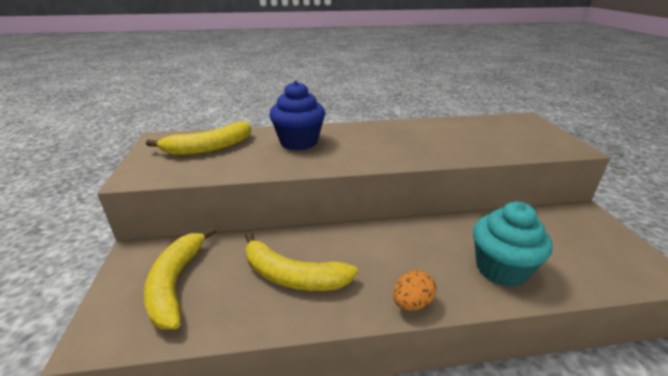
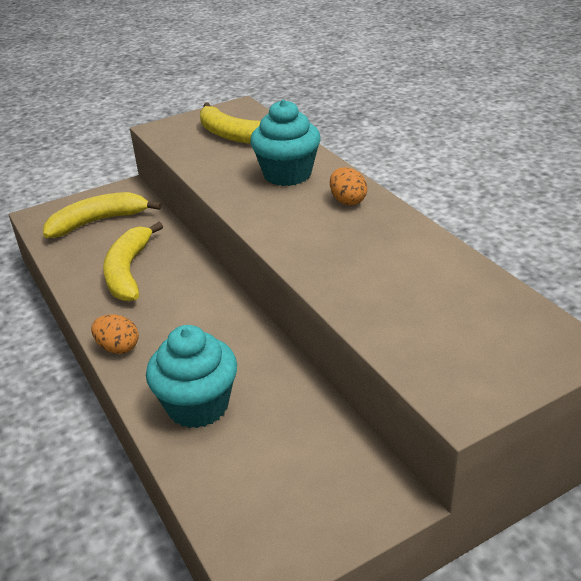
camera: 70 degrees right, 5 degrees up
blue cupcake [269,81,325,150] -> turquoise cupcake [250,100,321,186]
none -> orange egg [330,167,367,206]

